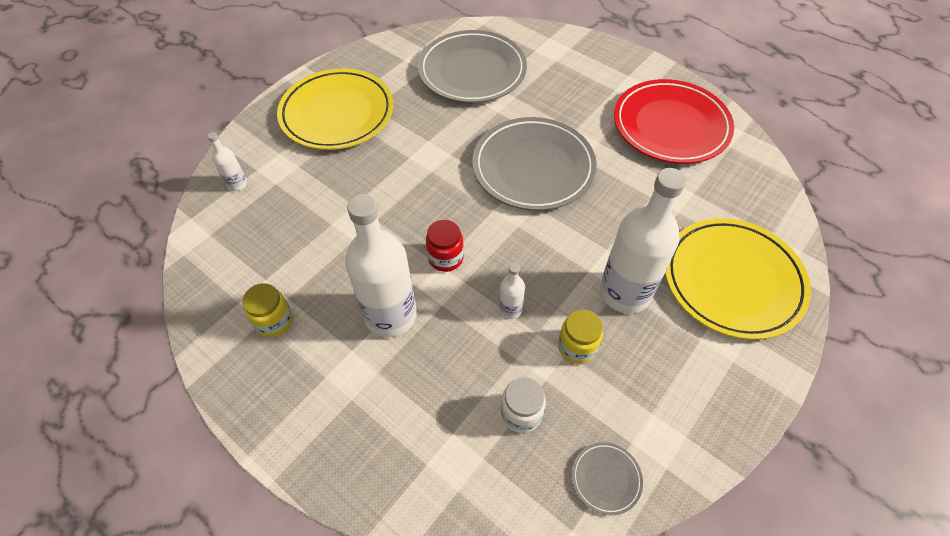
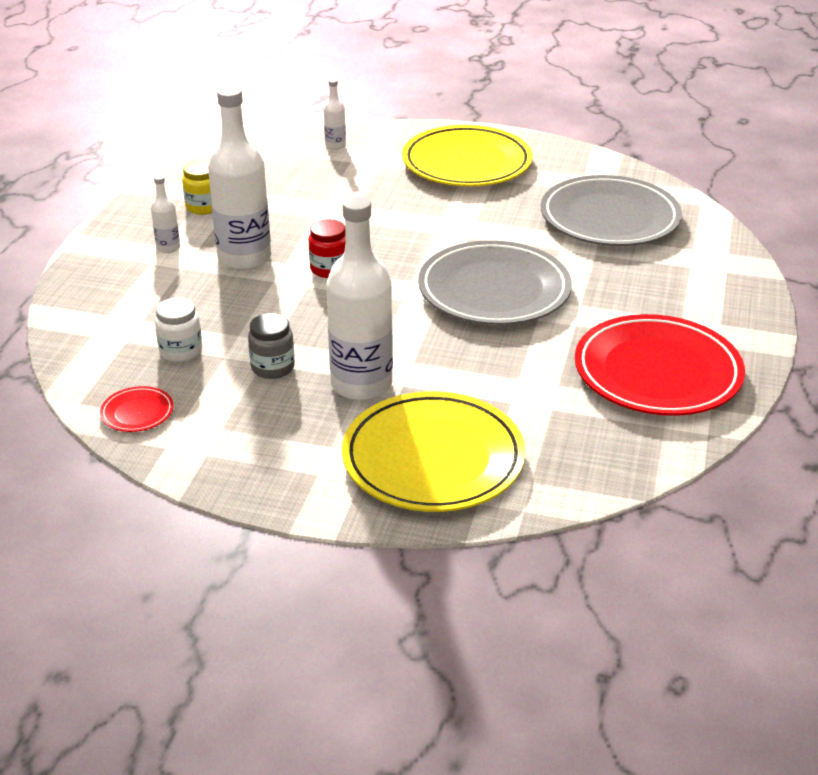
camera: 65 degrees right, 20 degrees down
white bottle [499,263,525,319] -> white bottle moved to [151,175,180,253]
yellow jar [558,310,603,364] -> grey jar [248,313,295,379]
grey plate [572,442,643,515] -> red plate [100,386,173,432]

